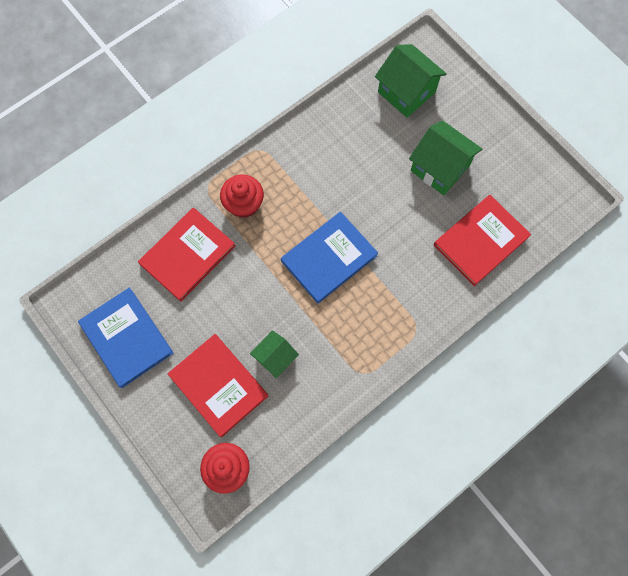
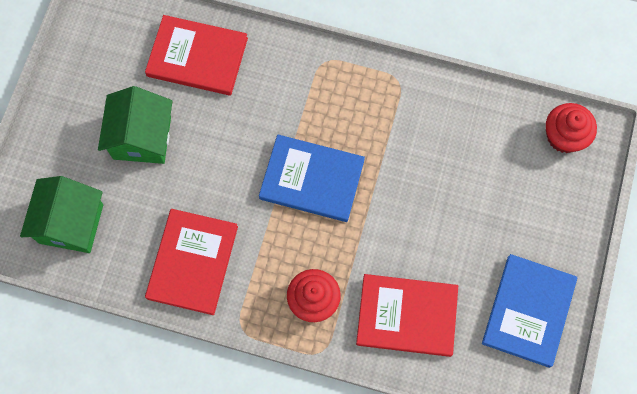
camera: 125 degrees left, 0 degrees up
red book [168,334,268,438] -> red book moved to [145,209,238,315]
green house [250,330,299,379] -> none

